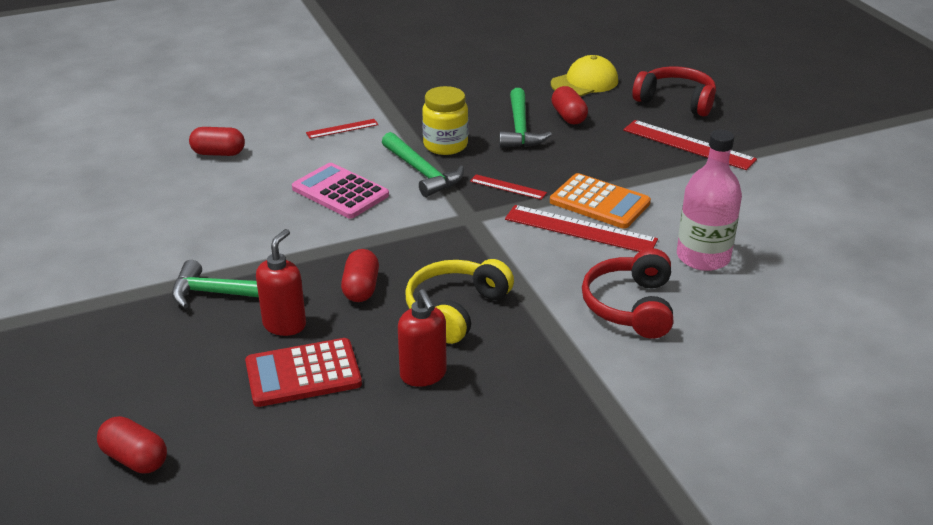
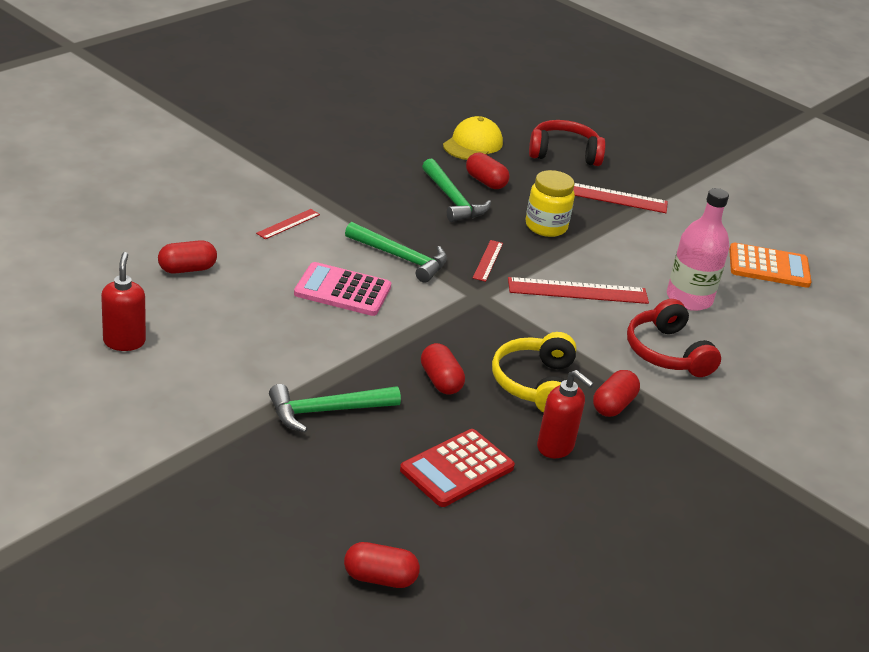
camera: 30 degrees left, 0 degrees up
red soap dispenser [256,229,306,336] -> red soap dispenser moved to [101,252,146,351]
yellow jar [422,86,468,155] -> yellow jar moved to [526,170,575,237]
red ruler [470,174,547,200] -> red ruler turned 75 degrees counterclockwise [473,240,503,282]
orange calculator [550,173,651,229] -> orange calculator moved to [729,243,812,288]
none -> red capsule [593,370,640,417]

